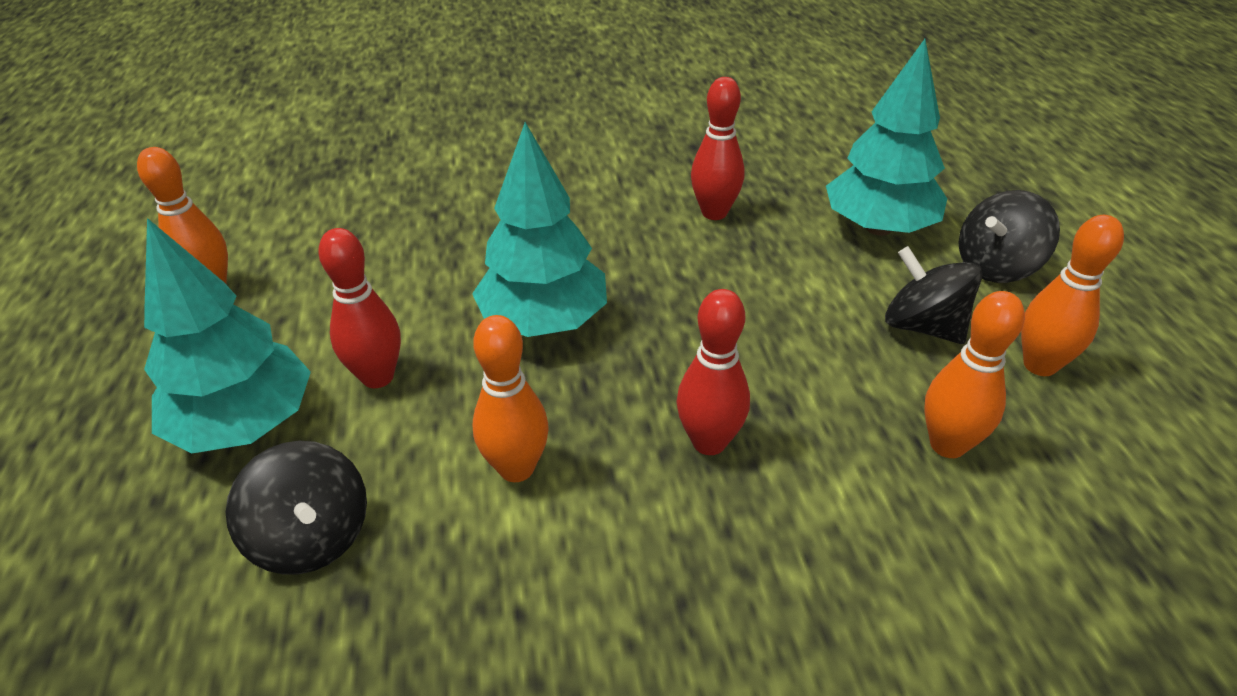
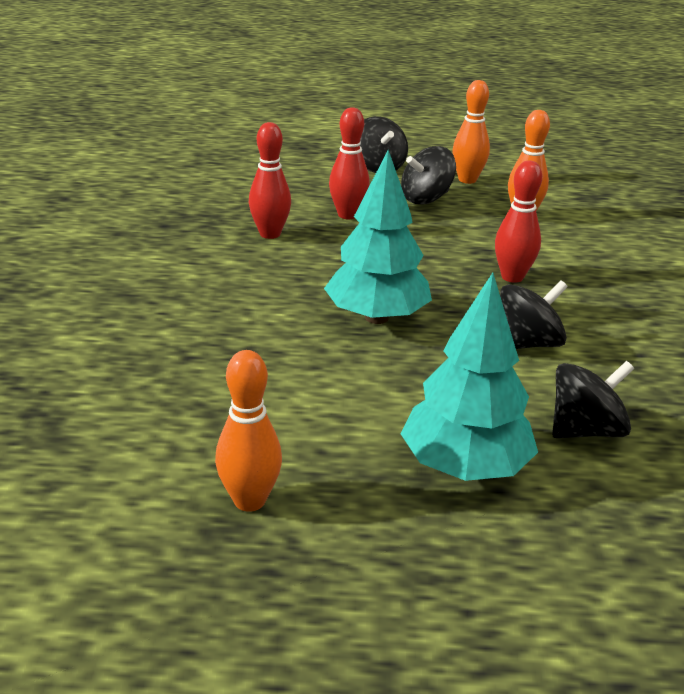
camera: 80 degrees left, 10 degrees down
red bowling pin [318,228,401,388] -> red bowling pin moved to [329,107,370,219]
orange bowling pin [473,315,549,482] -> black spinning top [500,280,568,349]
turquoise tree [826,39,947,236] -> none

